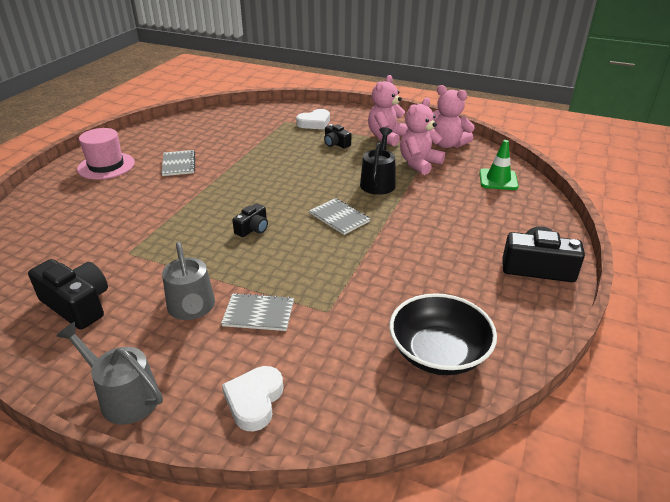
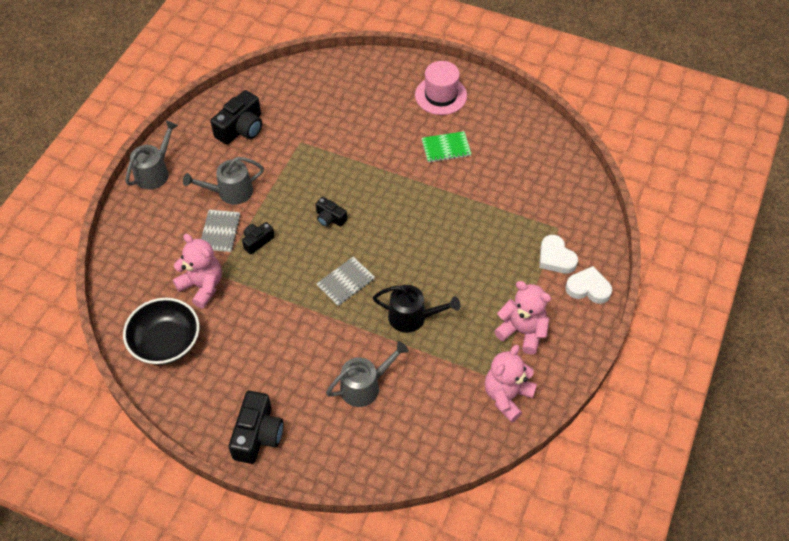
camera: 90 degrees right, 20 degrees up
grey notebook [161,150,195,176] -> green notebook [422,131,471,163]
white heart [222,366,283,432] -> white heart moved to [566,266,612,304]
black camera [324,124,351,149] -> black camera moved to [242,222,275,255]
pink teddy bear [400,98,445,175] -> pink teddy bear moved to [173,234,222,308]
green traffic cone [479,140,519,190] -> none
none -> grey watering can [326,341,409,407]

